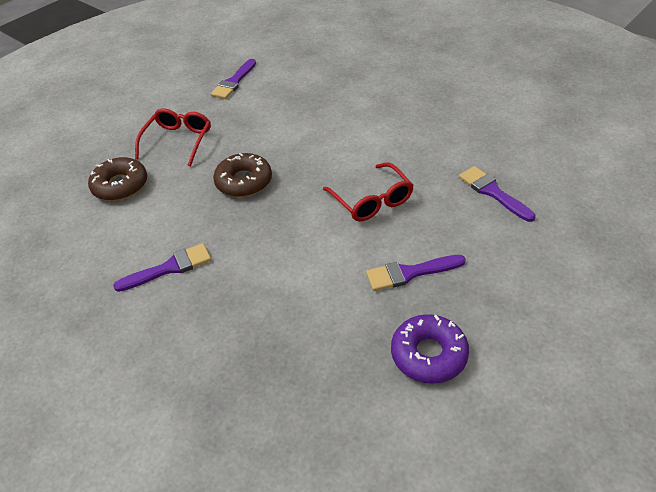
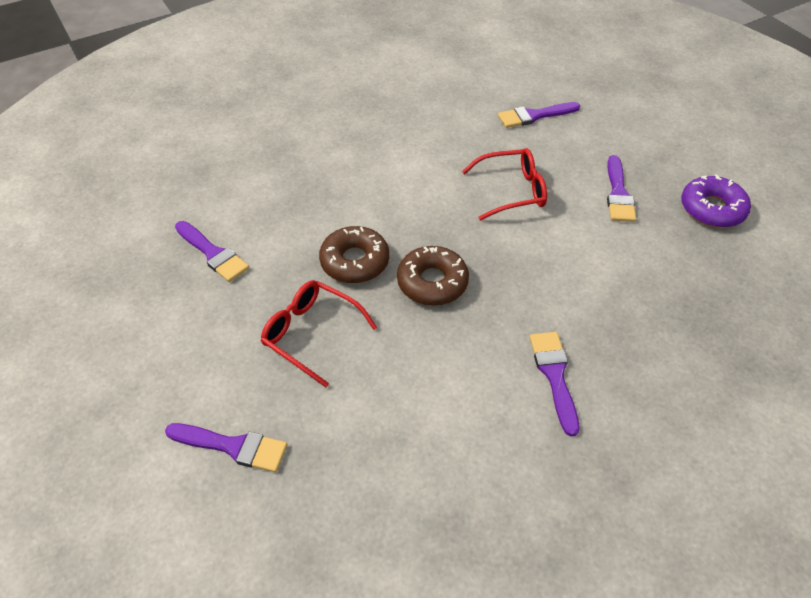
camera: 75 degrees left, 5 degrees up
brown donut [88,157,147,201] -> brown donut moved to [319,226,389,283]
none -> purple brush [165,423,287,472]

